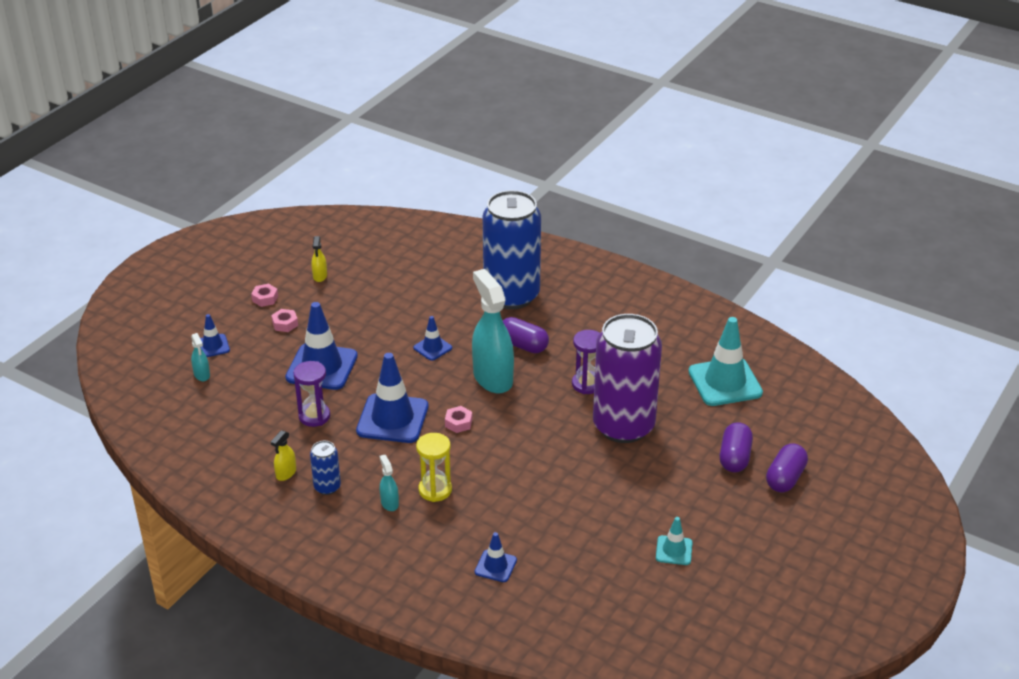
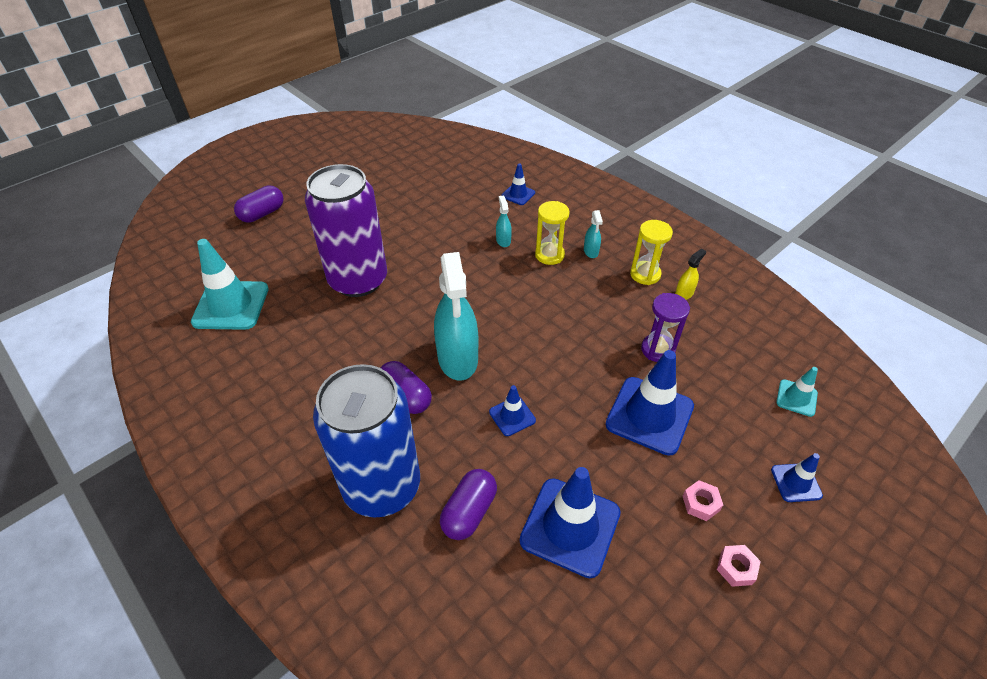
camera: 165 degrees left, 10 degrees up
turquoise spray bottle [191,333,210,381] -> turquoise spray bottle moved to [496,195,512,247]
blue can [310,441,341,495] -> yellow hourglass [630,220,673,285]
yellow spray bottle [311,236,327,282] -> none
blue traffic cone [356,353,428,443] -> blue traffic cone moved to [520,467,621,578]
pink nut [445,406,472,433] -> none
purple hourglass [572,330,600,394] -> none
turquoise traffic cone [656,517,693,565] -> turquoise traffic cone moved to [776,367,818,417]
purple capsule [720,422,753,472] -> purple capsule moved to [440,469,497,540]

